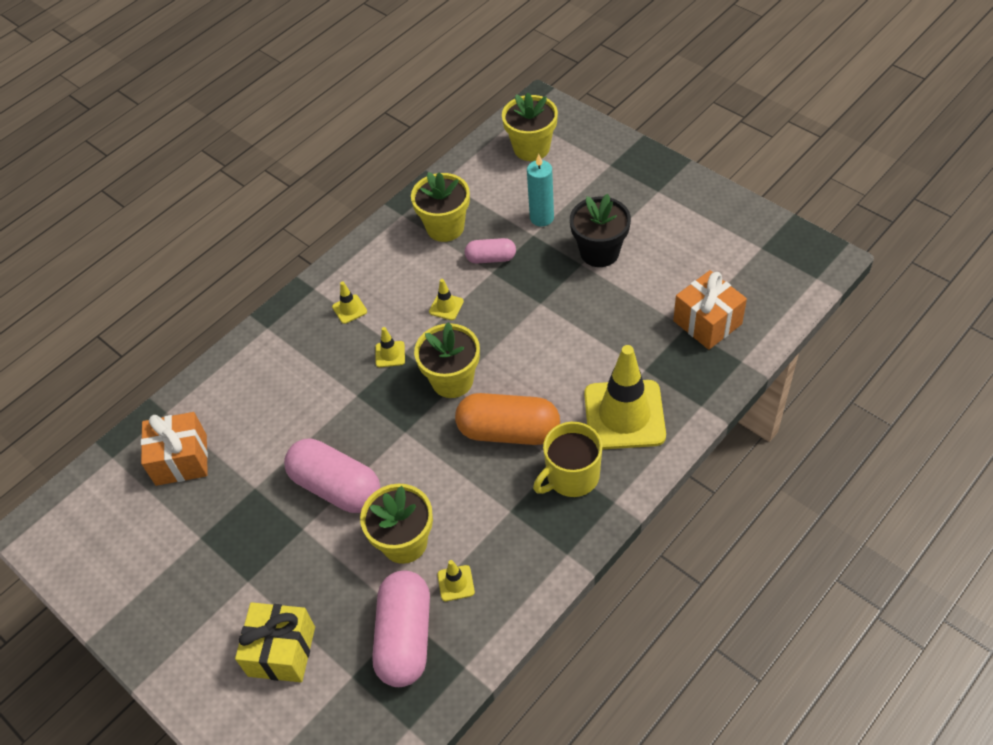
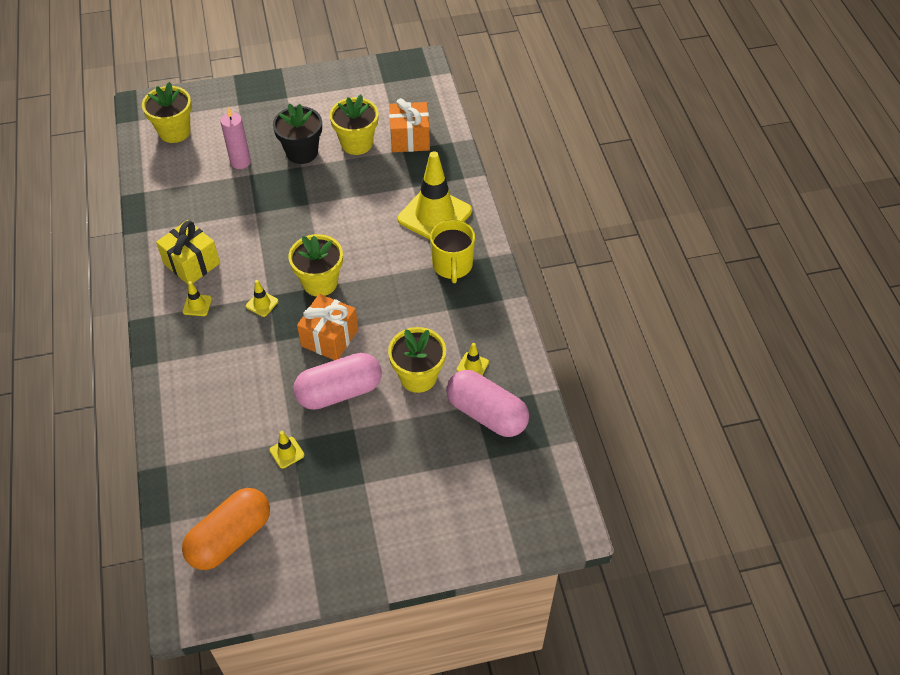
camera: 60 degrees left, 0 degrees up
orange gift [141,412,208,486] -> orange gift moved to [297,294,358,360]
yellow gift [235,602,315,682] -> yellow gift moved to [156,220,220,284]
yellow flower pot [411,172,470,242] -> yellow flower pot moved to [330,95,379,155]
yellow traffic cone [429,279,464,320] -> yellow traffic cone moved to [270,431,304,469]
orange capsule [455,393,560,445] -> orange capsule moved to [182,488,270,570]
pink capsule [465,238,516,263] -> none
turquoise candle [527,154,554,226] -> pink candle [220,107,251,169]

